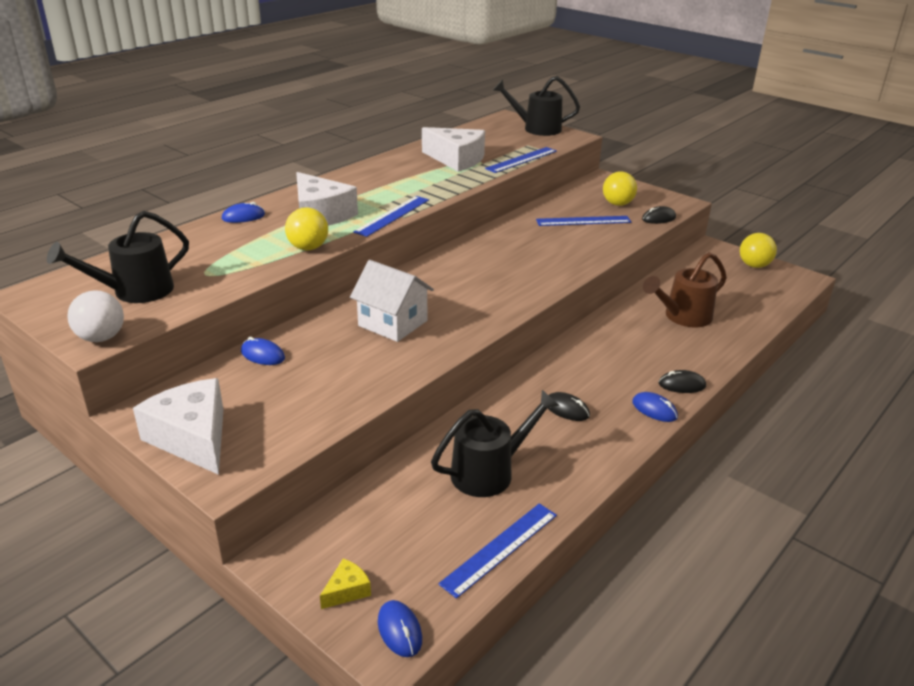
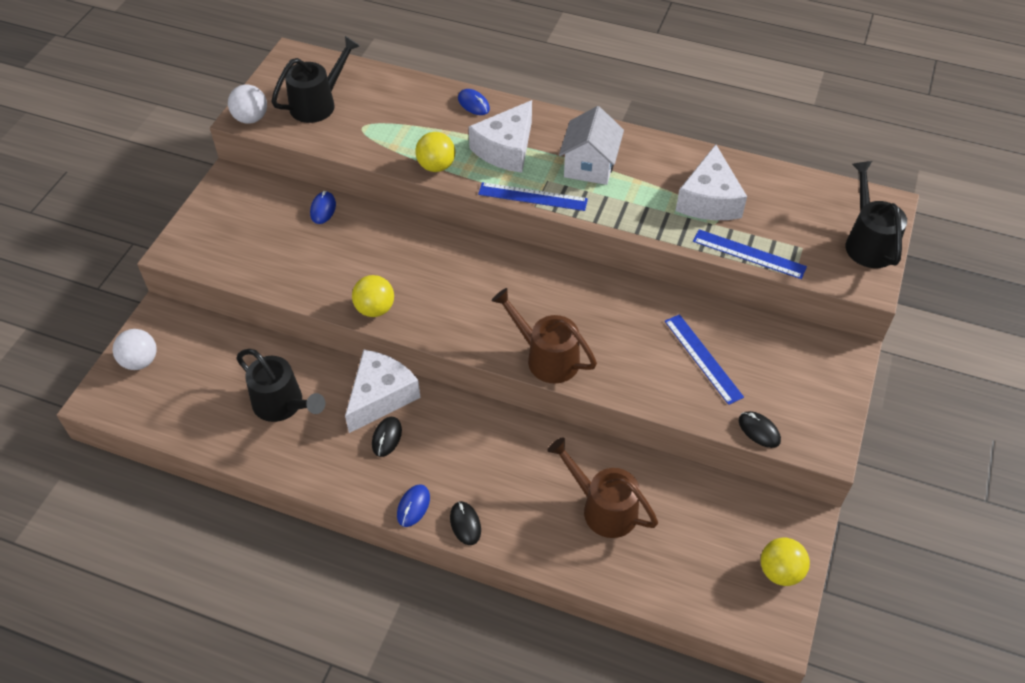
camera: 70 degrees right, 20 degrees up
black watering can [47,211,189,303] -> black watering can turned 105 degrees clockwise [271,36,360,123]
white cheese [133,378,224,475] -> white cheese moved to [345,350,421,433]
yellow cheese [320,559,371,609] -> white ball [113,329,157,370]
white house [350,260,434,342] -> white house moved to [559,106,624,185]
blue mouse [378,600,422,657] -> none
blue ruler [439,503,557,599] -> none
yellow ball [603,172,637,206] -> yellow ball moved to [352,275,394,317]
none -> brown watering can [491,288,597,383]

